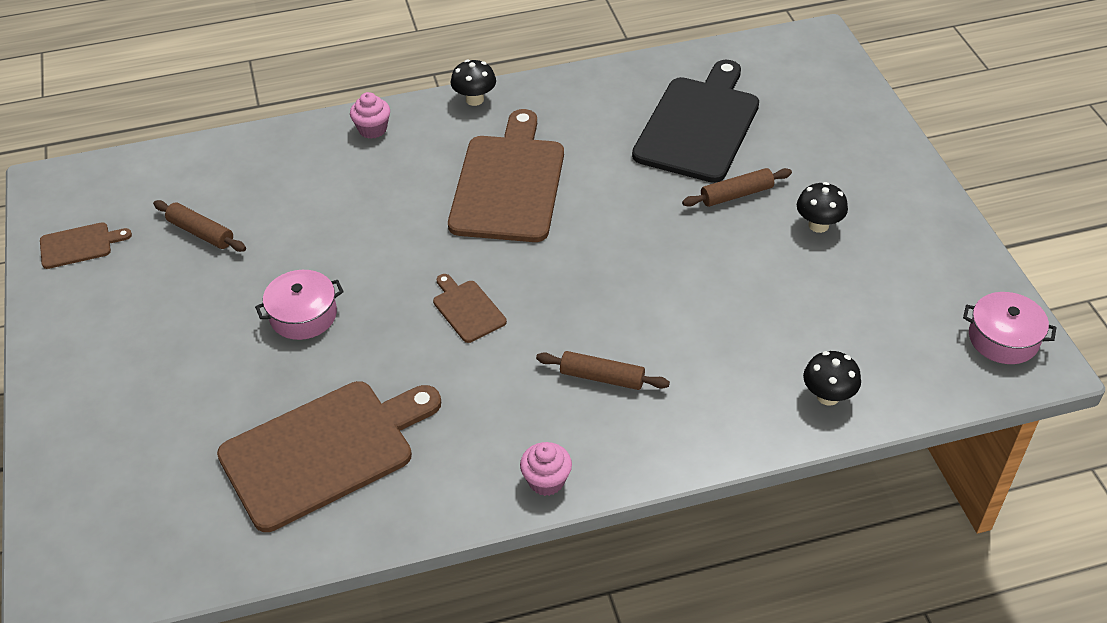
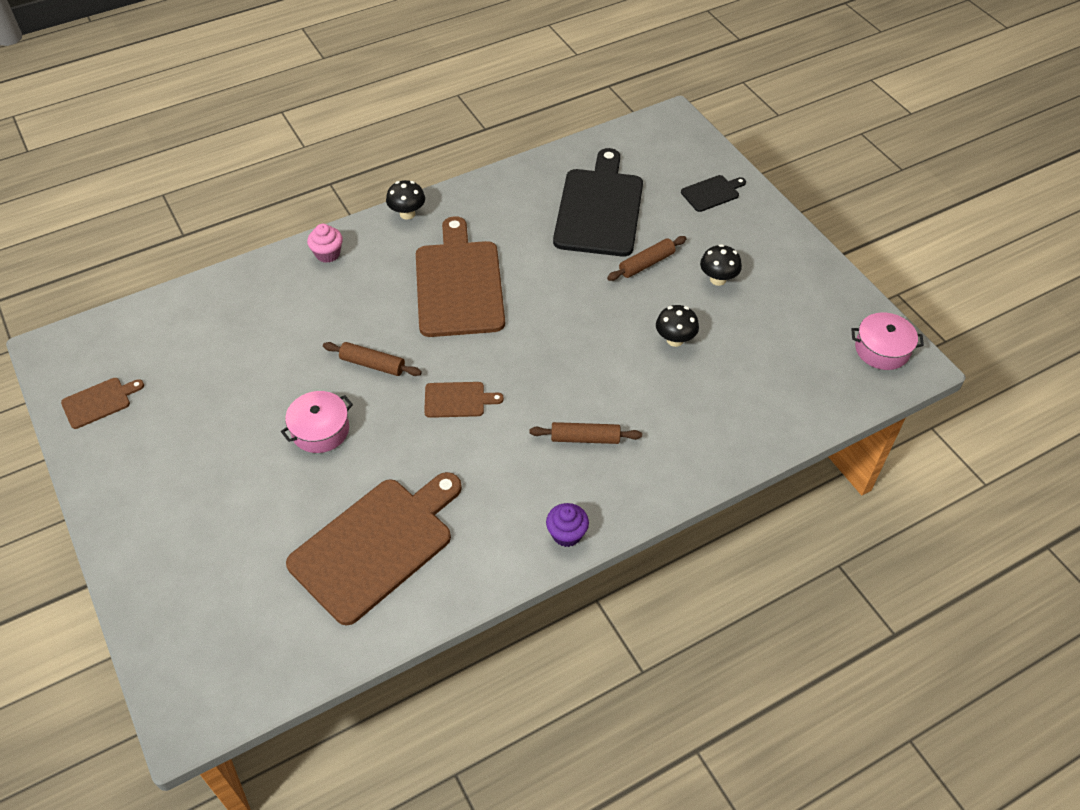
camera: 15 degrees left, 5 degrees up
brown rolling pin [153,200,246,252] -> brown rolling pin moved to [323,342,422,376]
brown cutting board [433,274,507,343] -> brown cutting board turned 135 degrees clockwise [424,382,504,418]
pink cupcake [520,442,572,496] -> purple cupcake [546,503,589,547]
black mushroom [803,351,861,406] -> black mushroom moved to [656,305,699,347]
none -> black cutting board [681,175,746,212]

